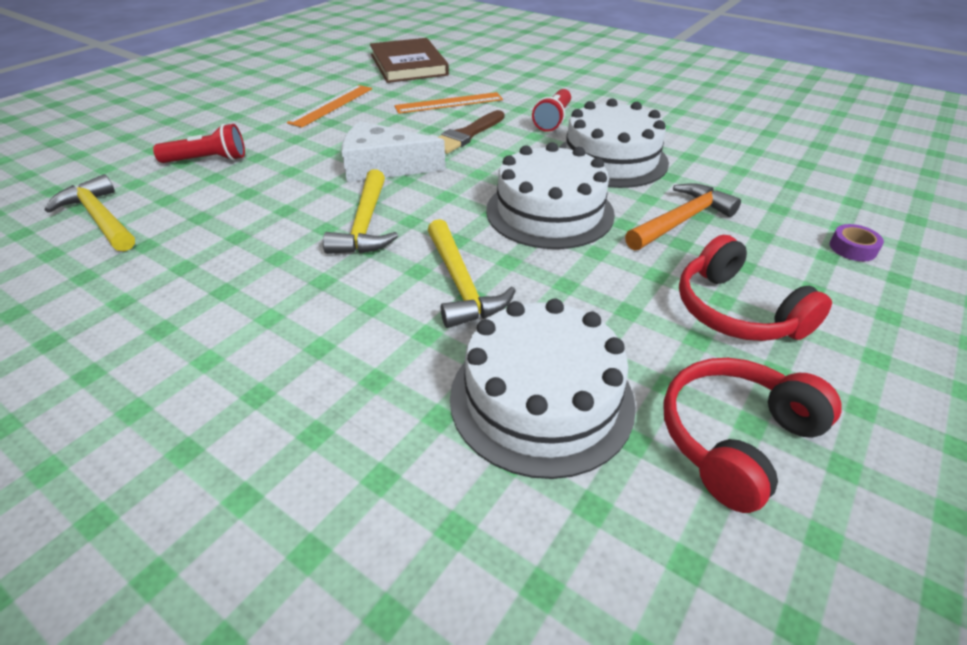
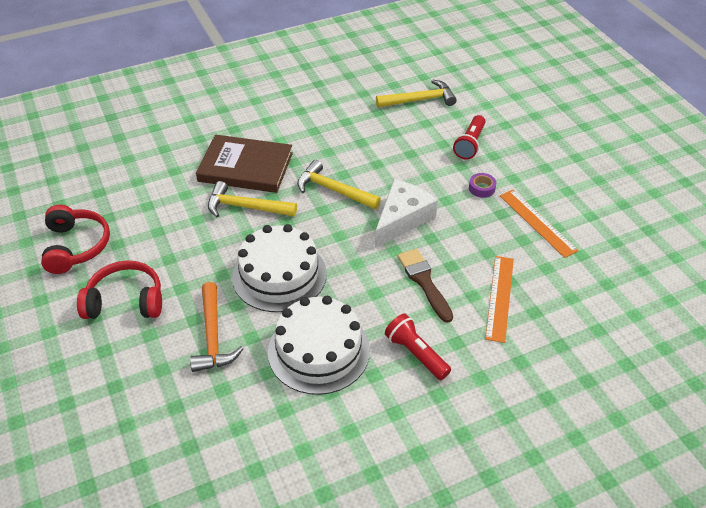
camera: 120 degrees right, 5 degrees up
brown book [370,38,449,83] -> brown book moved to [196,135,293,193]
white cake [450,298,636,479] -> none
purple tape [830,224,884,261] -> purple tape moved to [469,173,496,198]

